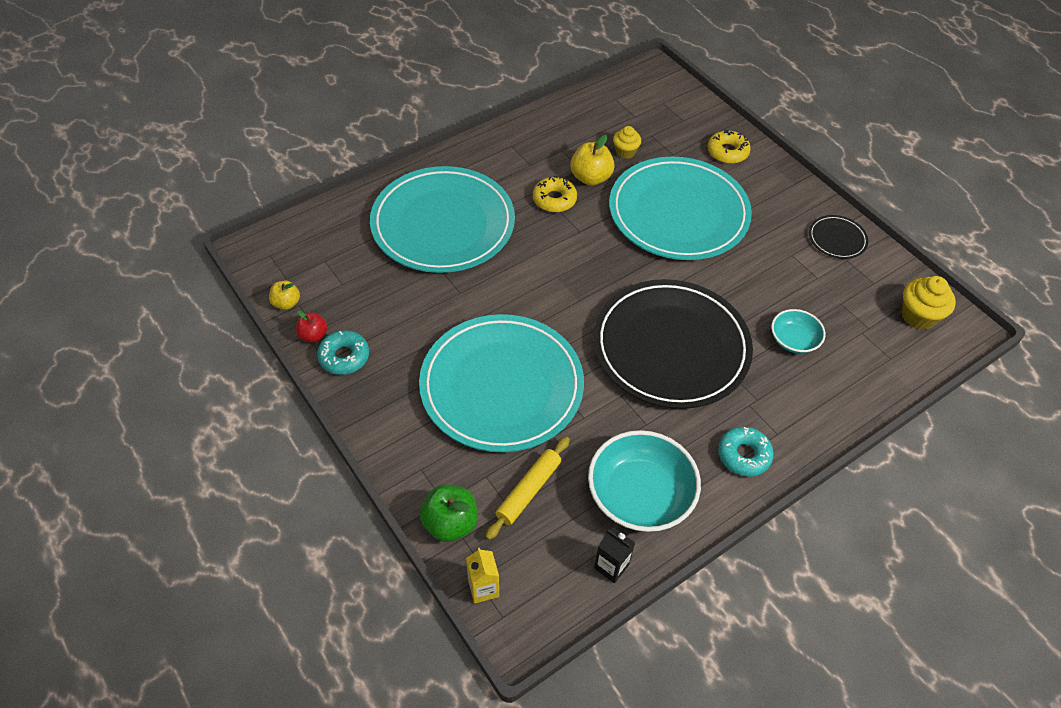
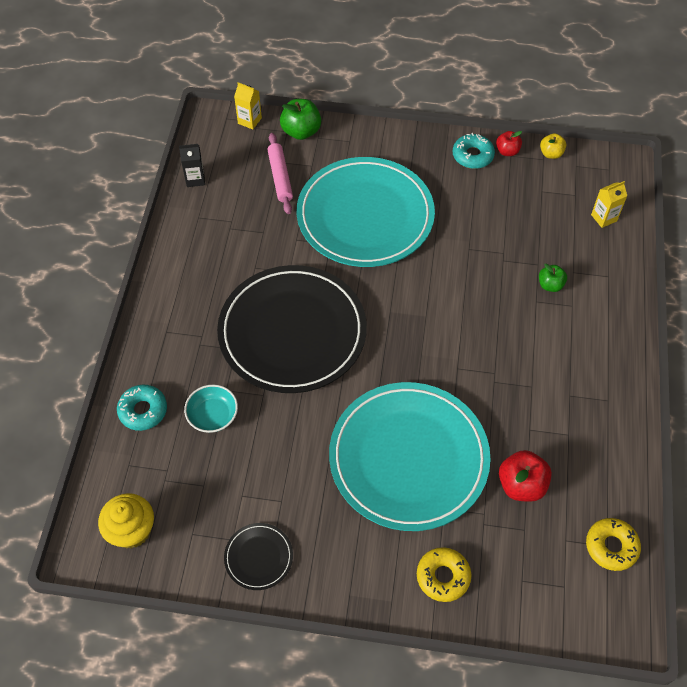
camera: 135 degrees right, 5 degrees up
turquoise plate [370,166,515,273] -> green apple [539,264,567,292]
yellow rolling pin [485,436,570,540] -> pink rolling pin [268,133,293,214]
yellow donut [533,176,577,212] -> yellow donut moved to [586,518,641,571]
yellow apple [570,135,615,186] -> none
turquoise bowl [588,430,701,532] -> none
yellow cupcake [613,126,641,159] -> red apple [499,450,552,502]
turquoise donut [718,427,774,476] -> turquoise donut moved to [117,385,167,431]
none -> yellow carton [591,181,627,228]

